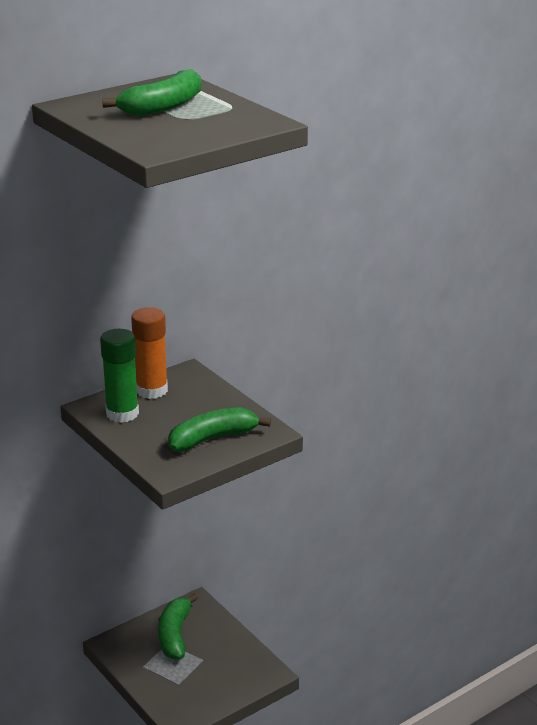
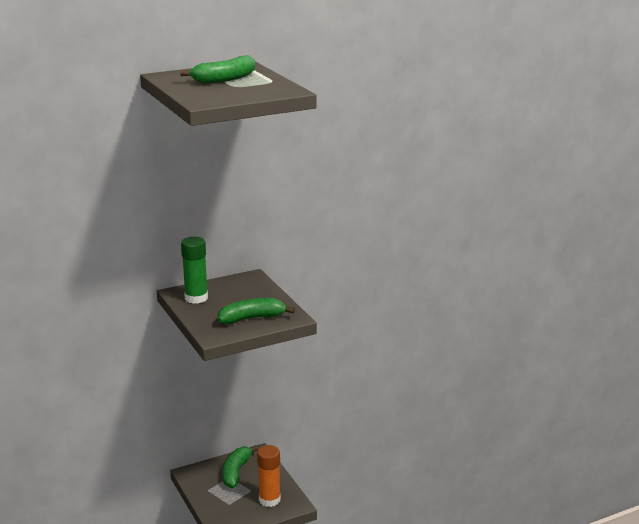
camera: 10 degrees right, 5 degrees down
orange glue stick [131,307,168,399] -> orange glue stick moved to [257,445,281,507]

